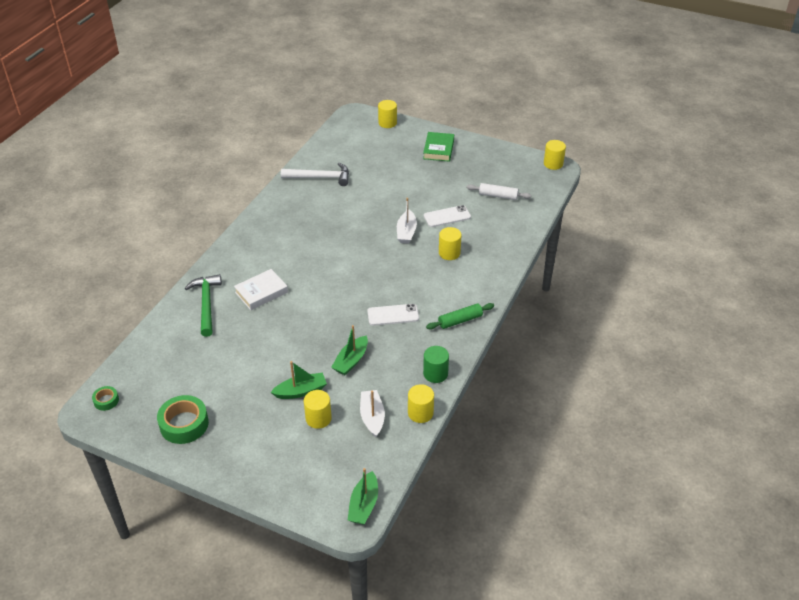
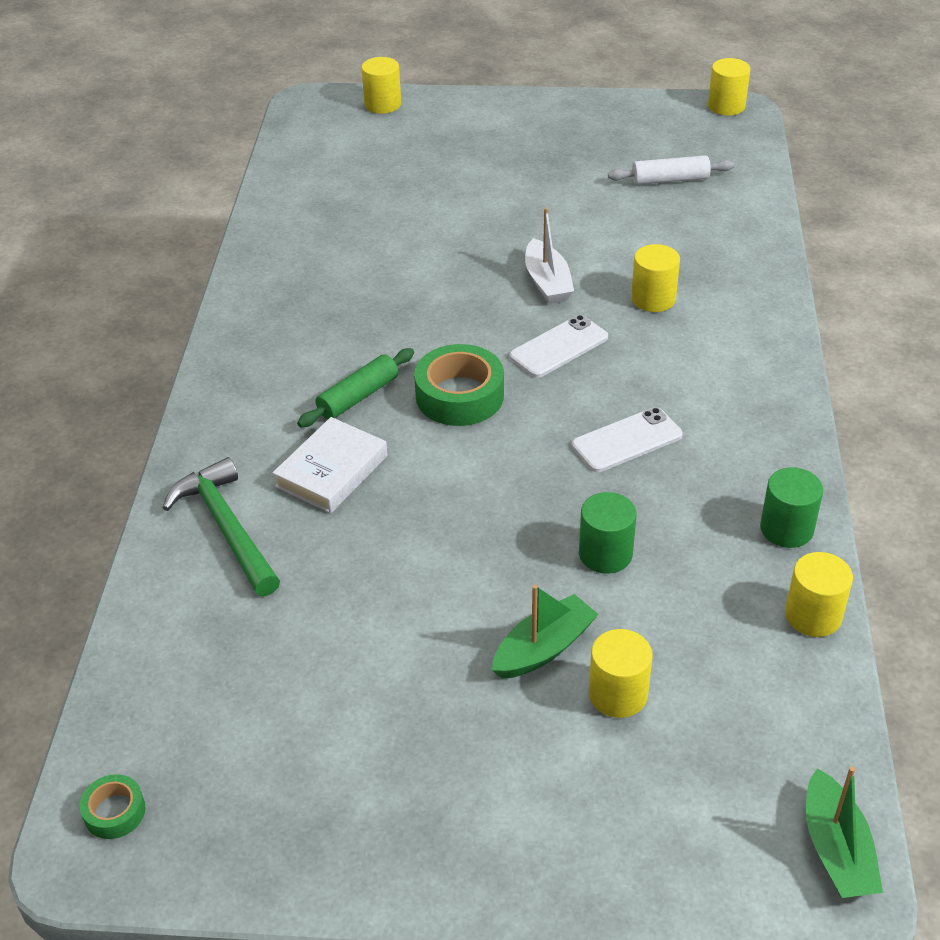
camera: 20 degrees left, 0 degrees up
green tape [157,395,209,444] -> green tape moved to [414,344,504,426]
white hammer [281,163,349,186] -> none
green boat [331,325,368,375] -> green cylinder [579,492,637,574]
white boat [360,390,385,437] -> none
green book [423,132,454,162] -> none
white phone [424,205,471,227] -> white phone moved to [509,315,608,378]
green rolling pin [426,303,494,330] -> green rolling pin moved to [297,348,414,427]

